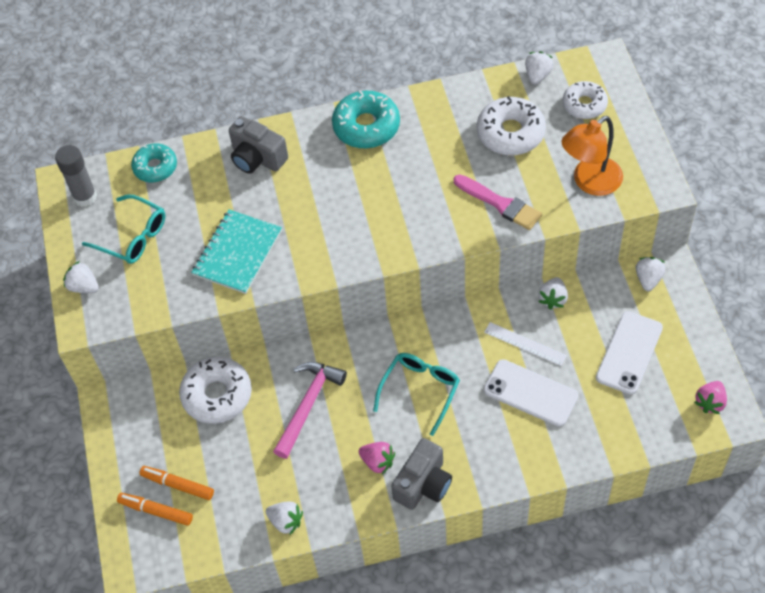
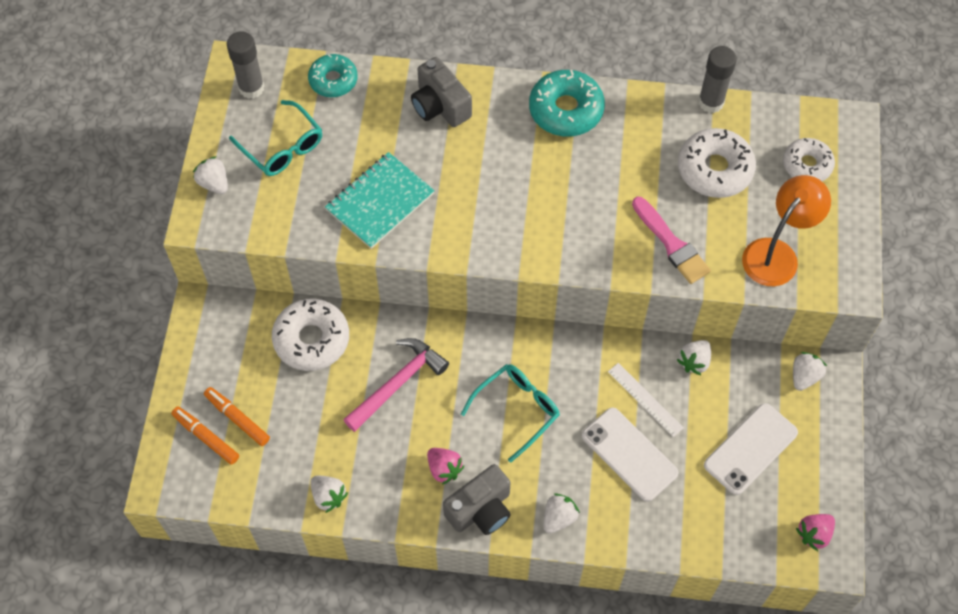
camera: 15 degrees right, 5 degrees up
white strawberry [525,51,554,85] -> white strawberry moved to [544,493,580,534]
orange lamp [562,116,623,196] -> orange lamp turned 150 degrees clockwise [742,175,831,286]
none -> grey glue stick [698,46,737,113]

